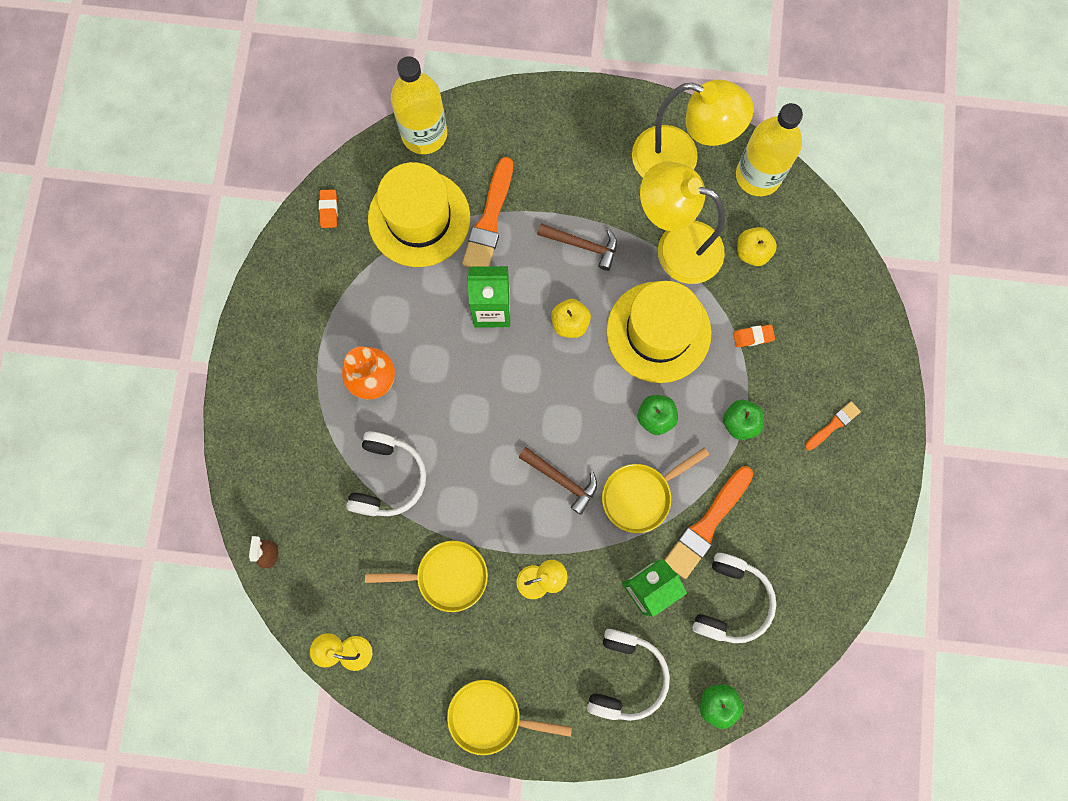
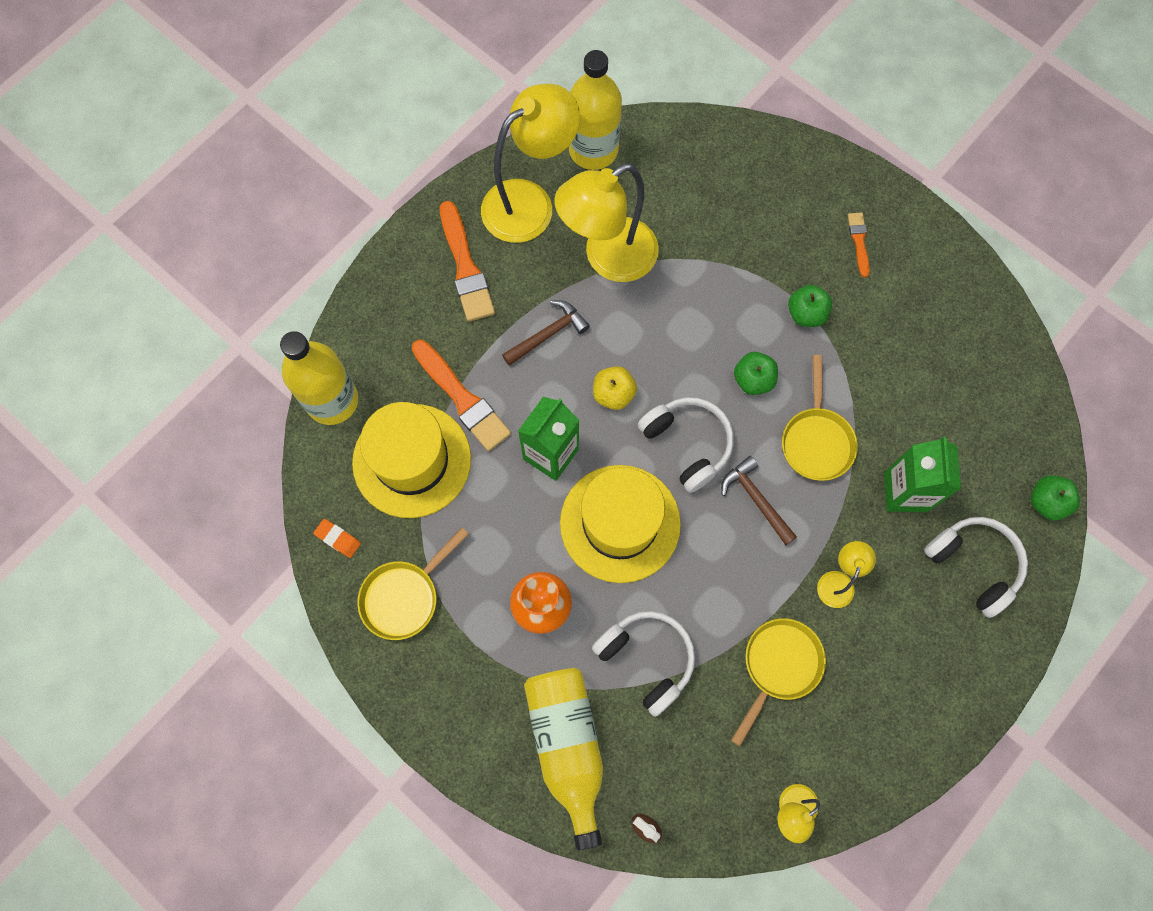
camera: 55 degrees left, 5 degrees down
yellow pan [447,680,572,755] -> yellow pan moved to [357,527,469,640]
brown hammer [518,447,597,515] -> brown hammer turned 105 degrees counterclockwise [721,456,797,545]
yellow hat [606,281,712,383] -> yellow hat moved to [560,465,681,583]
orange brush [664,466,753,579] -> orange brush moved to [440,201,495,322]
white headphones [692,553,776,643] -> white headphones moved to [638,397,734,493]
orange eraser [733,325,775,347] -> none
yellow apple [737,227,777,266] -> none
none -> yellow bottle [524,668,603,850]

